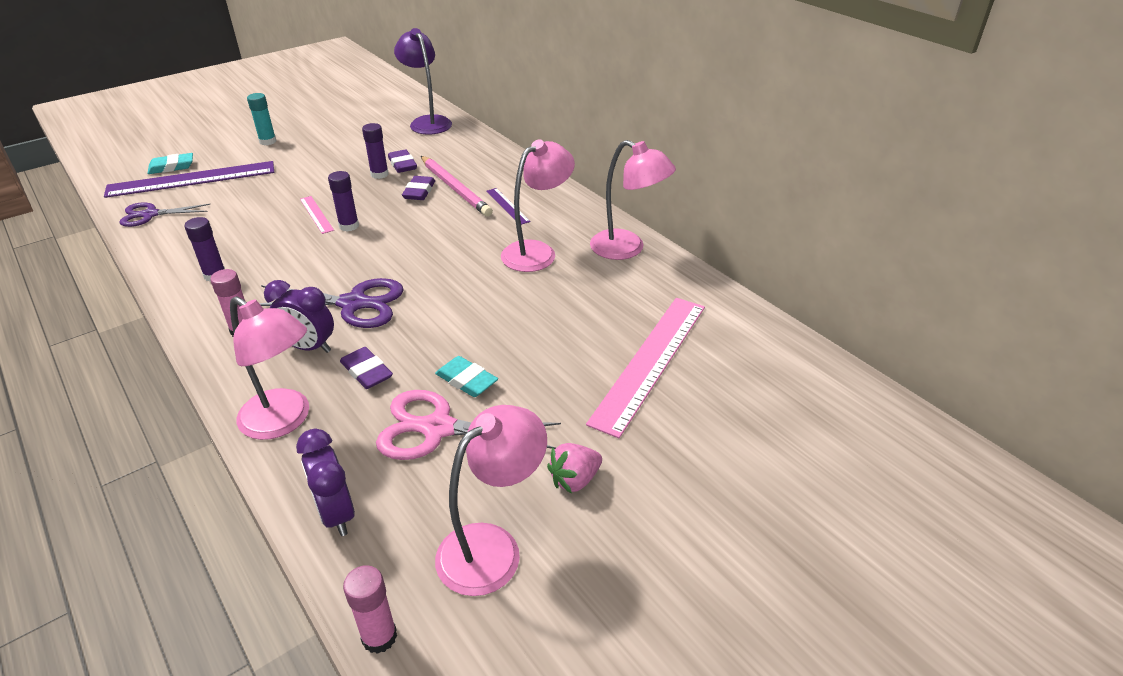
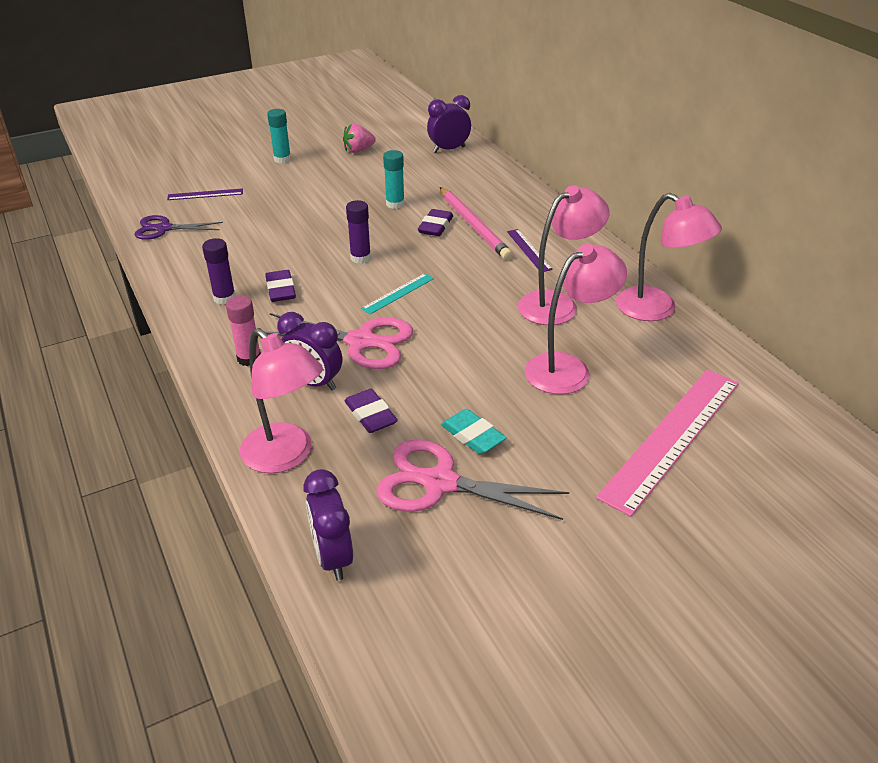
camera: 10 degrees right, 0 degrees up
purple ruler [104,161,274,198] -> purple ruler [167,188,243,200], size x0.45
turquoise eraser [147,153,193,174] -> none
purple scissors [259,278,404,328] -> pink scissors [266,313,413,369]
pink ruler [300,196,334,234] -> none
pink glue stick [343,565,397,654] -> none
purple glue stick [362,123,389,179] -> turquoise glue stick [383,150,405,209]
purple eraser [388,149,417,173] -> purple eraser moved to [265,270,296,302]
purple lamp [394,28,452,135] -> purple clock [427,95,471,153]
pink lamp [435,405,547,596] -> pink lamp moved to [525,244,627,394]
pink strawberry [547,443,602,493] -> pink strawberry moved to [343,124,376,153]
none -> turquoise ruler [361,273,434,314]

